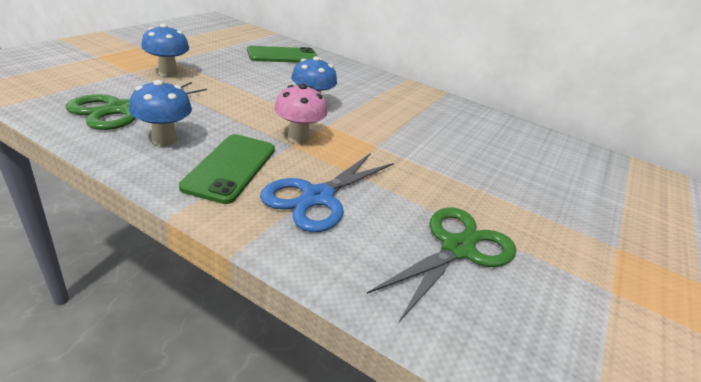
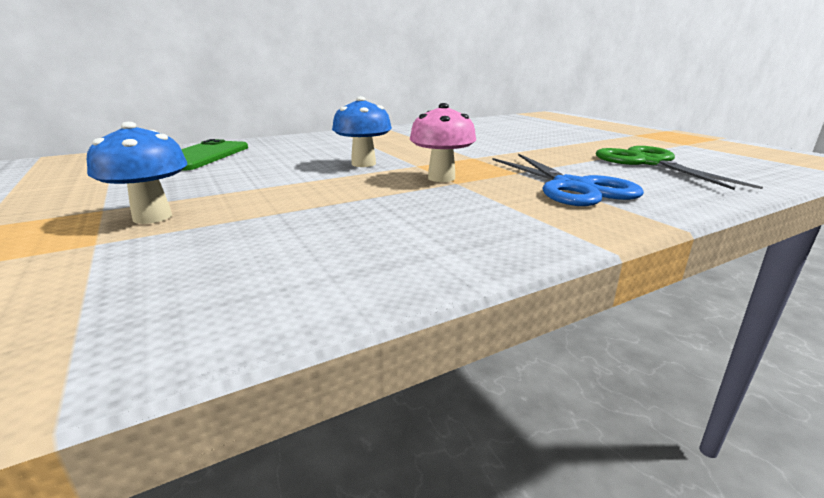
camera: 55 degrees left, 10 degrees down
green scissors [66,82,207,130] -> none
blue mushroom [129,80,192,146] -> none
green phone [179,134,275,204] -> none

